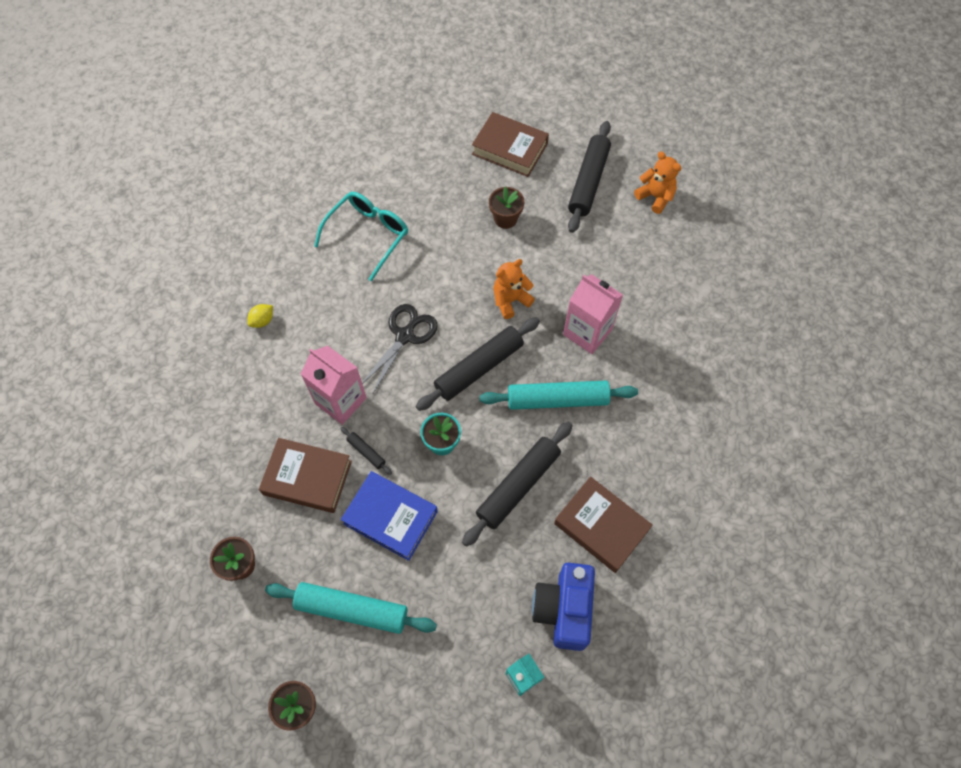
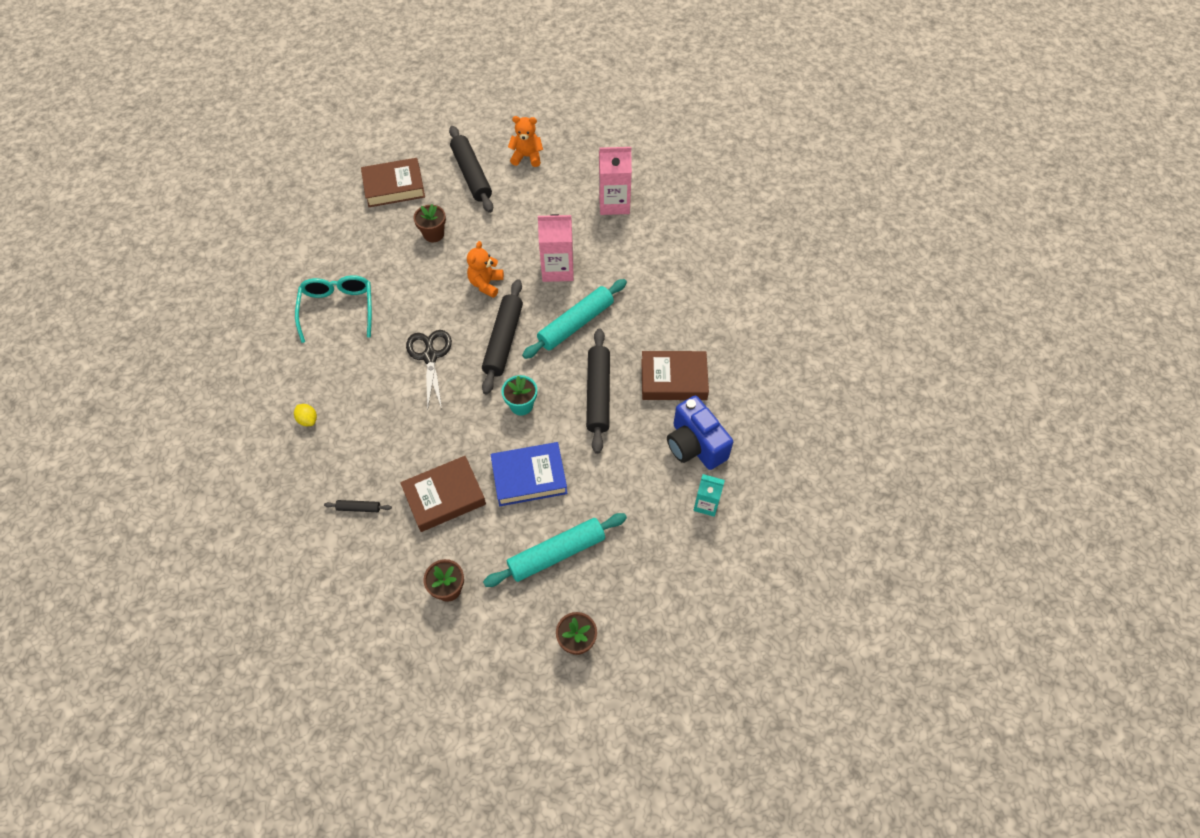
camera: 40 degrees left, 5 degrees down
yellow lemon [247,304,273,328] -> yellow lemon turned 45 degrees counterclockwise [294,404,317,426]
pink carton [301,346,367,425] -> pink carton moved to [599,147,632,215]
black rolling pin [340,427,392,475] -> black rolling pin moved to [324,500,392,512]

